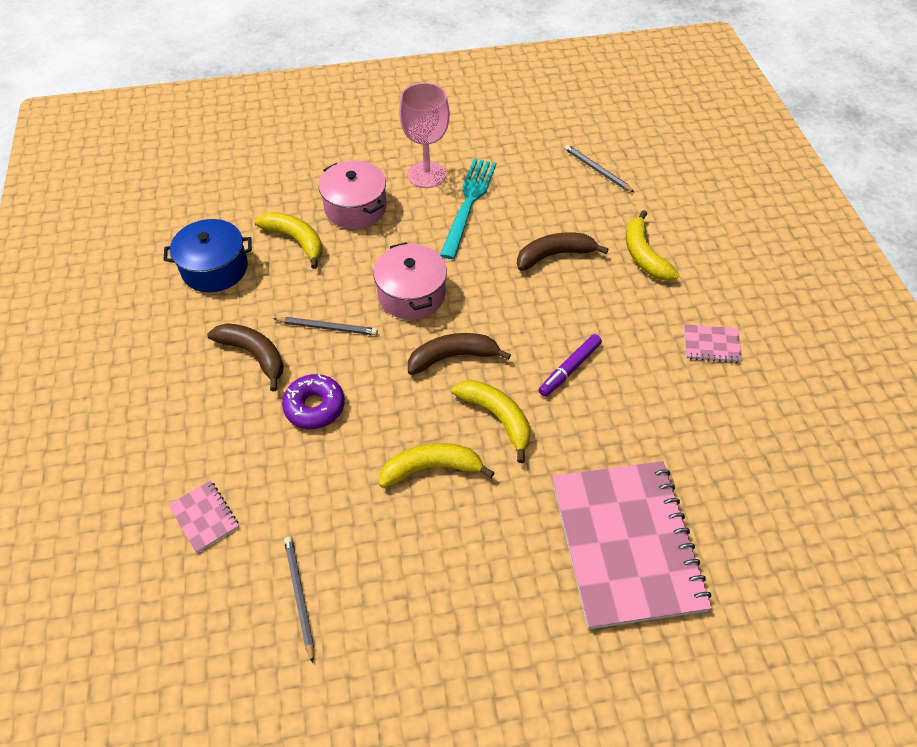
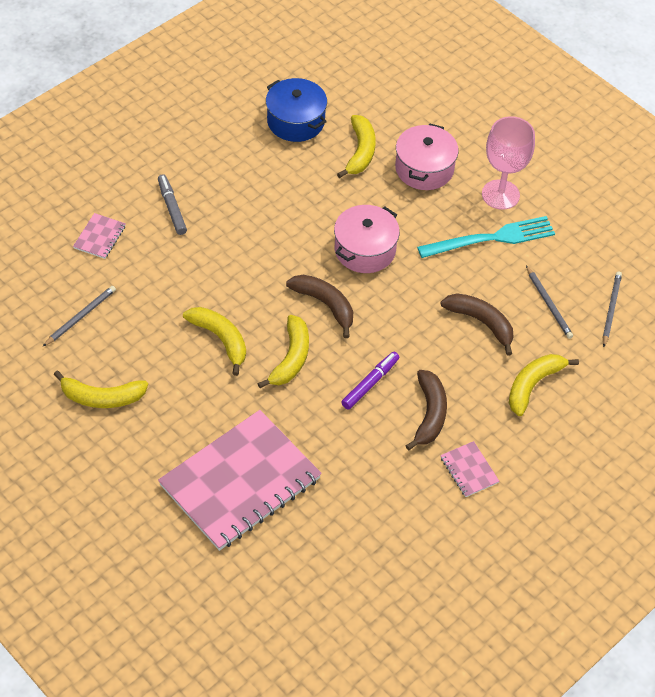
camera: 55 degrees right, 0 degrees up
brown banana [207,323,284,392] -> brown banana moved to [406,370,447,451]
grey pencil [273,317,378,335] -> grey pencil moved to [526,265,573,339]
purple donut [282,374,345,429] -> none
purple marker [539,334,602,397] -> purple marker turned 120 degrees clockwise [341,352,400,410]
none -> yellow banana [54,370,148,408]
none -> grey marker [158,174,187,235]

